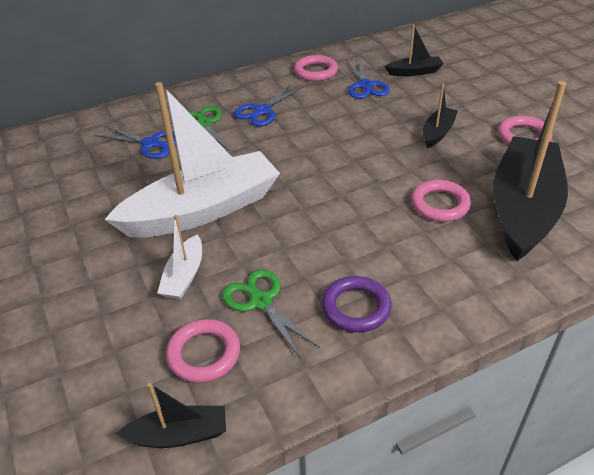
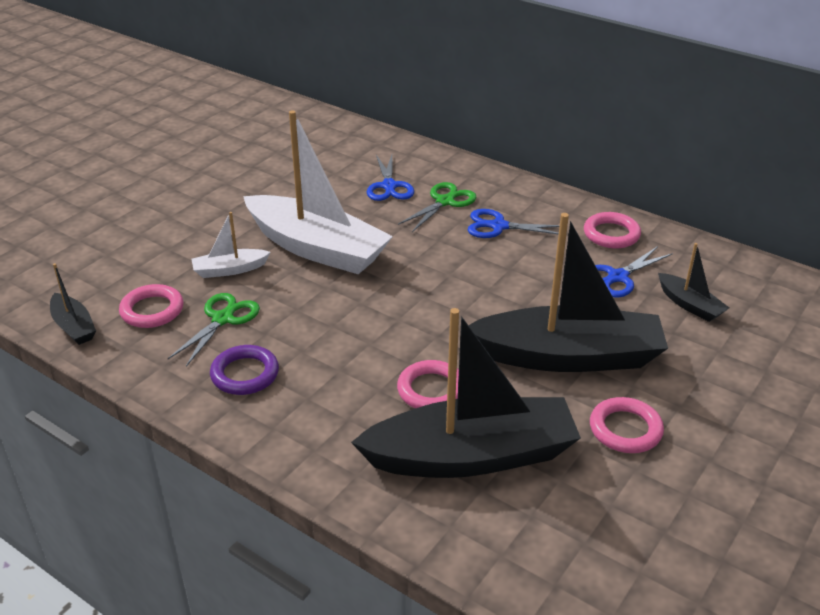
camera: 60 degrees right, 5 degrees down
black boat [423,84,458,148] -> black boat [468,213,668,372], size x2.25

